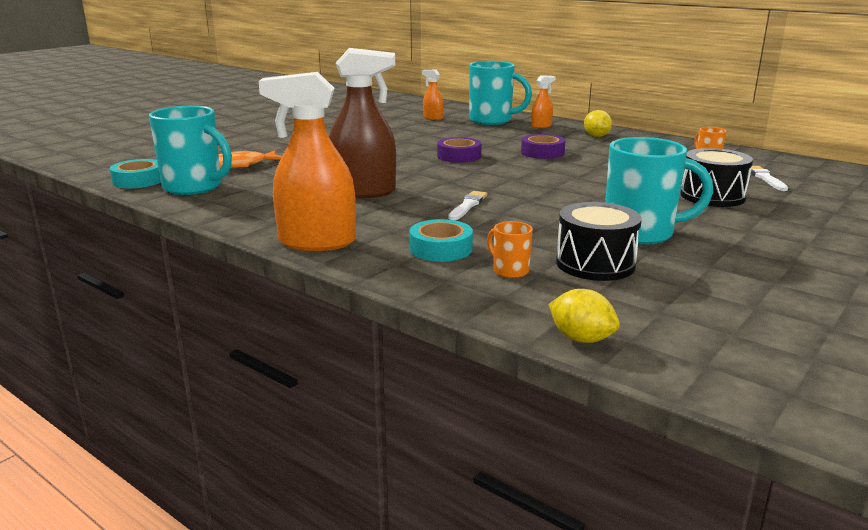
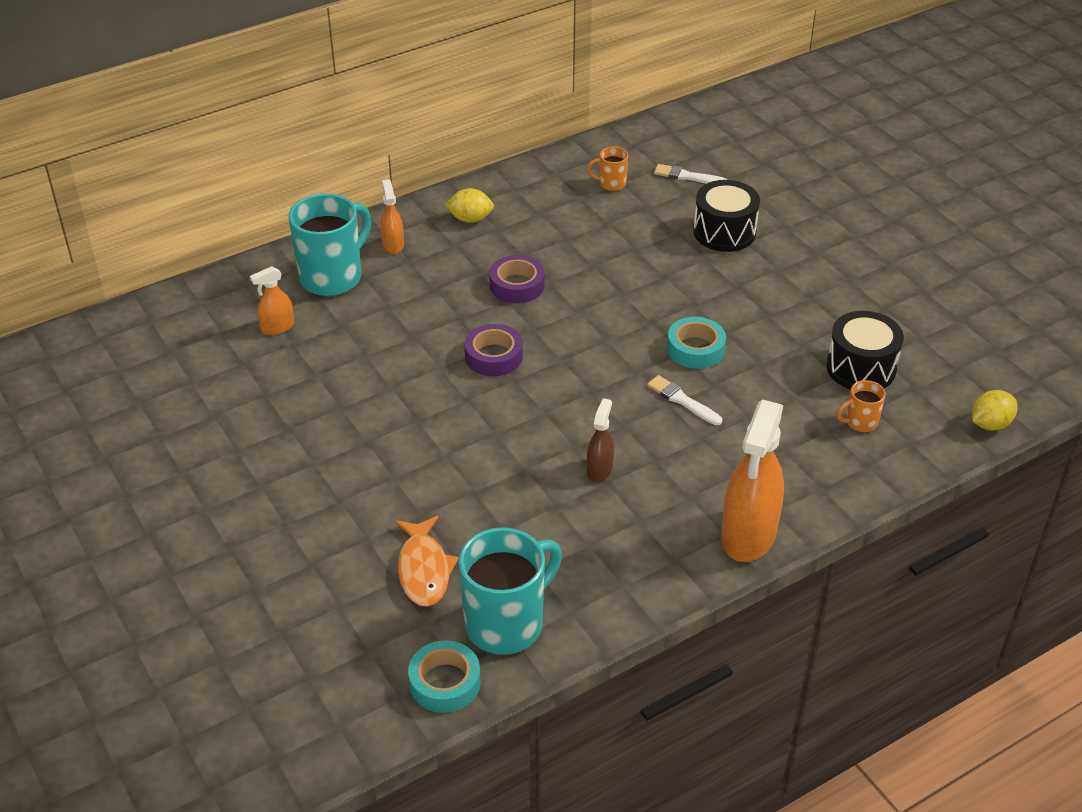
camera: 70 degrees left, 20 degrees up
brown spray bottle [329,48,396,198] -> brown spray bottle [587,398,614,482], size x0.49
turquoise tape [409,219,473,262] -> turquoise tape moved to [667,317,726,369]
turquoise mug [605,137,713,245] -> none

